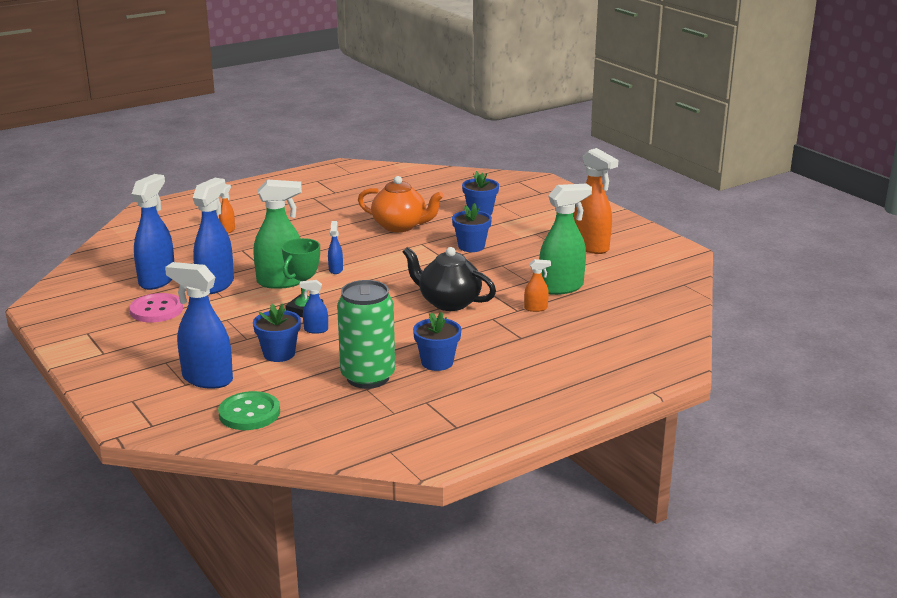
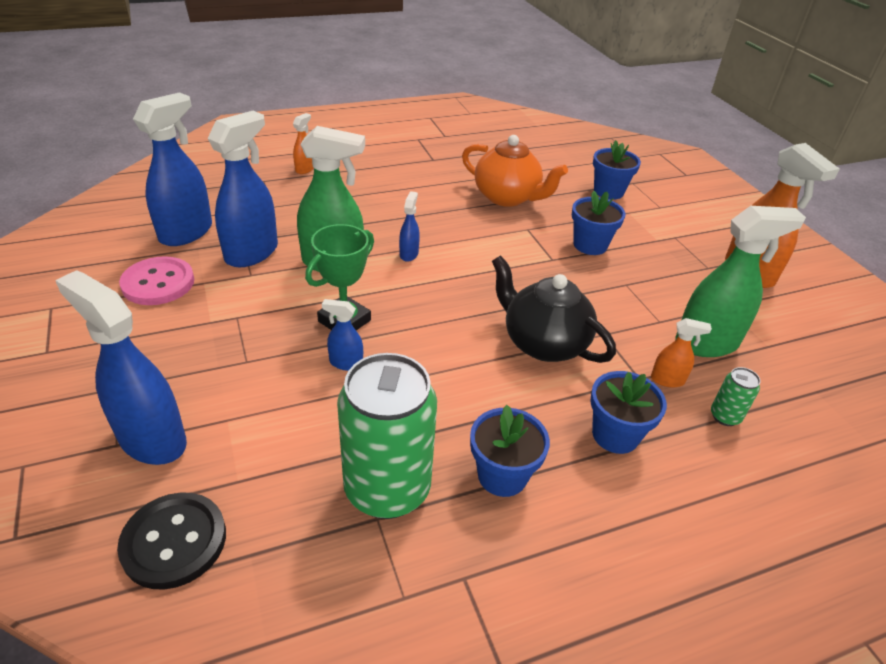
camera: 10 degrees right, 15 degrees up
green button [218,391,280,430] -> black button [117,493,226,589]
blue flower pot [253,304,301,362] -> blue flower pot moved to [590,371,667,454]
none -> green can [711,367,761,426]

